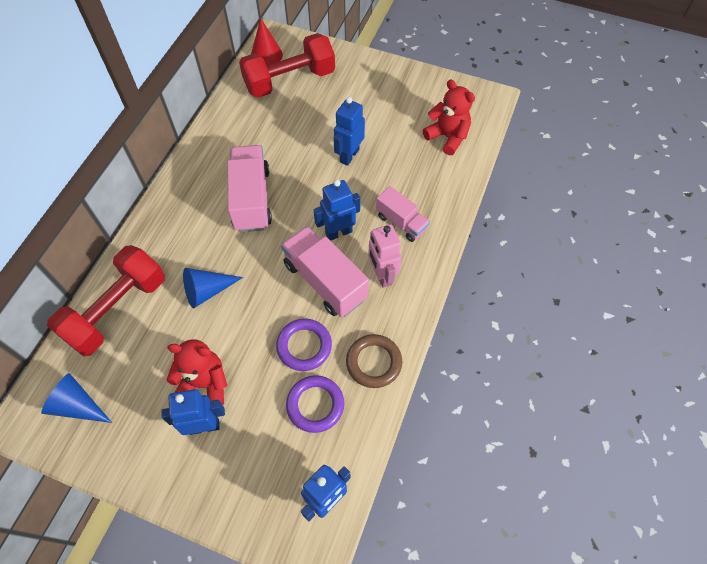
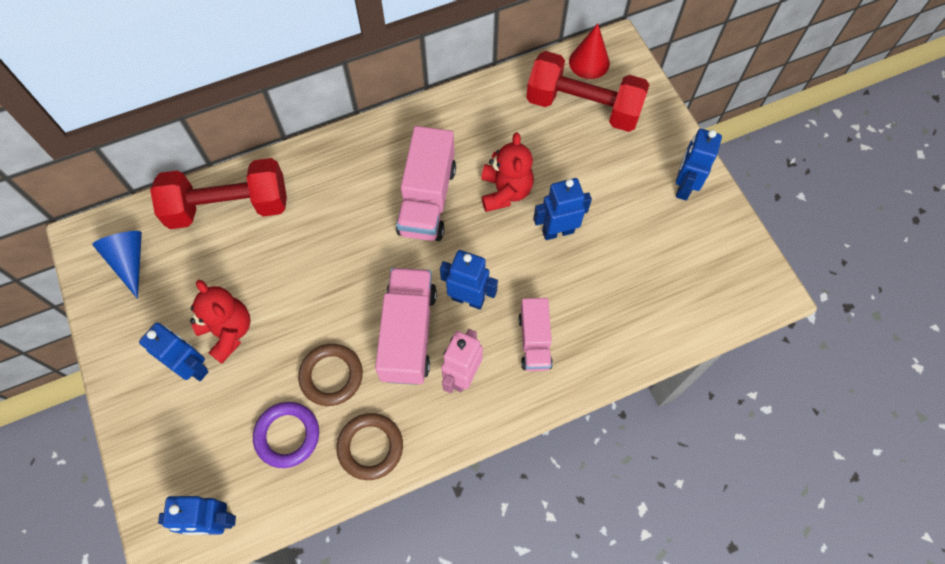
camera: 45 degrees right, 5 degrees up
blue cone [183,268,243,308] -> none
pink truck [227,145,272,232] -> pink truck turned 150 degrees clockwise [396,126,456,241]
purple ring [276,319,332,371] -> brown ring [298,344,363,406]
red teddy bear [423,79,475,155] -> red teddy bear moved to [481,132,534,212]
none -> blue robot [676,129,722,201]

